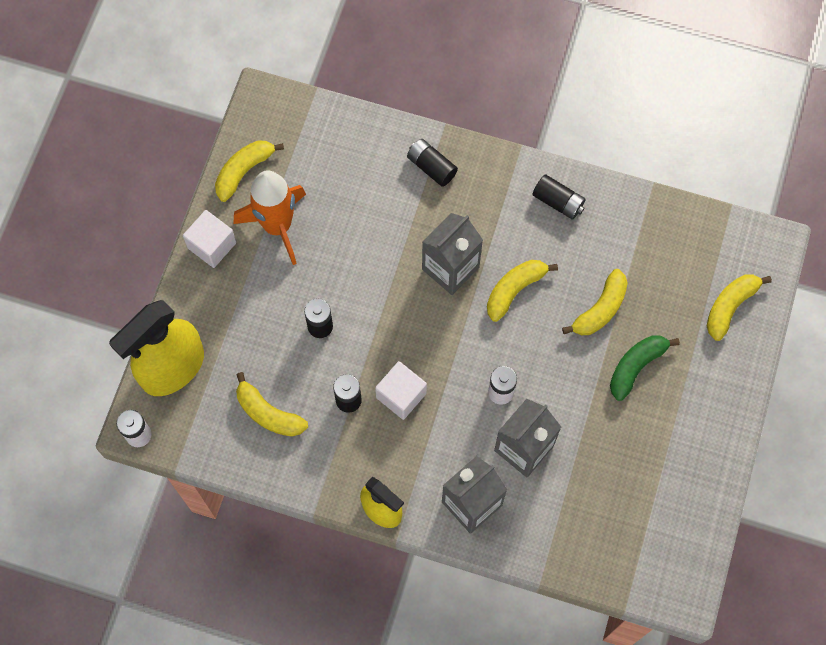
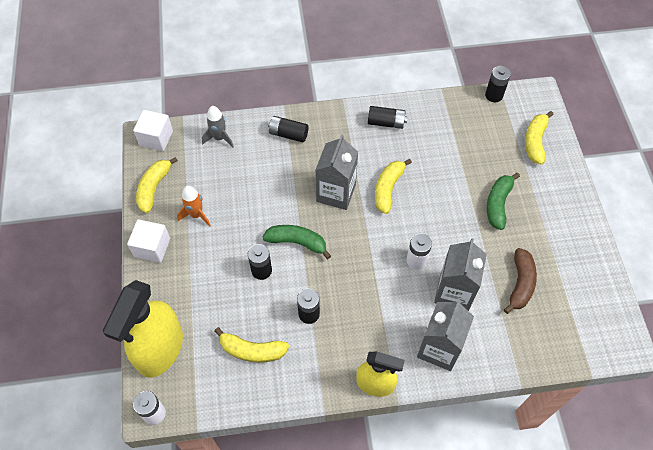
camera: 25 degrees left, 10 degrees down
orange rocket [234,170,306,265] -> orange rocket [177,185,211,227], size x0.55
white cube [375,361,427,420] -> white cube moved to [133,110,173,151]
yellow banana [562,269,628,335] -> none
none -> grey rocket [202,106,234,148]
none -> green banana [263,225,331,259]
none -> black battery [485,66,511,102]
none -> brown banana [504,248,537,314]

